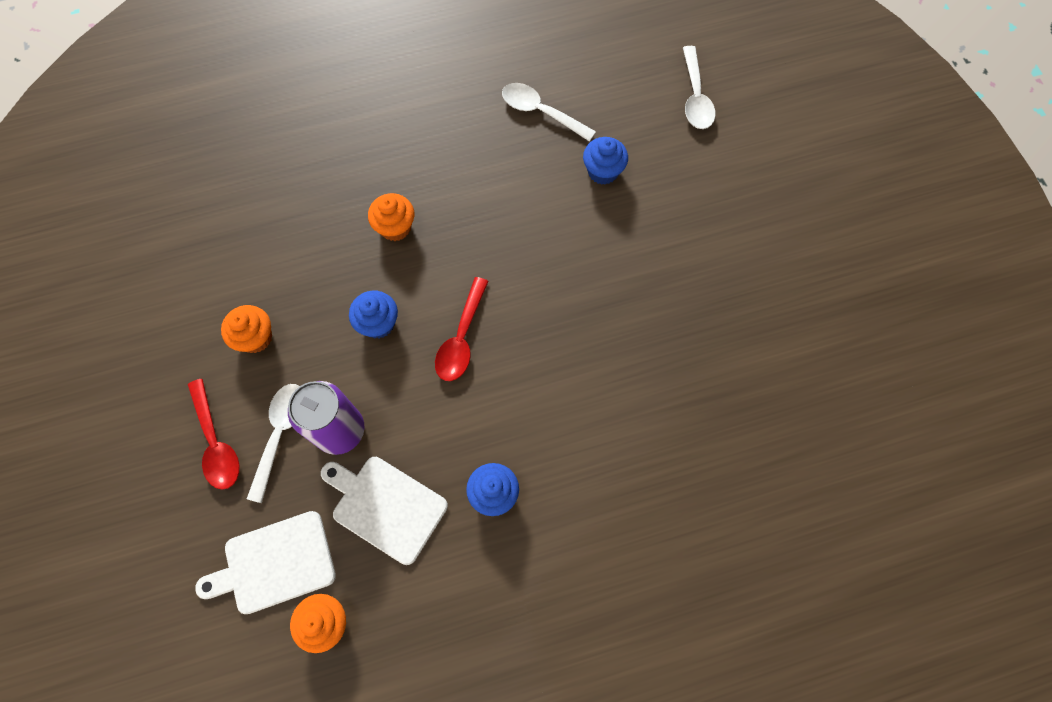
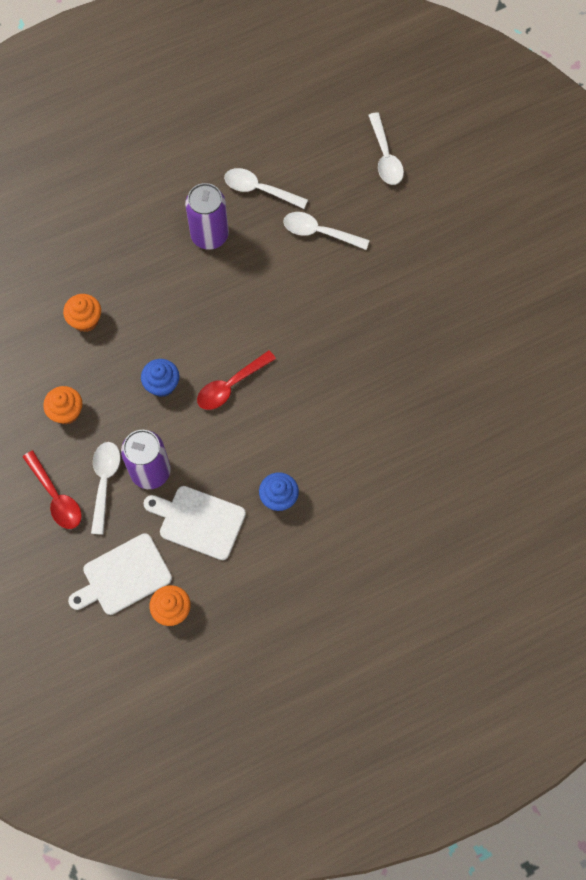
camera: 10 degrees left, 0 degrees up
orange cupcake [368,193,414,241] -> orange cupcake moved to [63,294,101,332]
red spoon [435,277,488,381] -> red spoon turned 45 degrees clockwise [197,350,276,410]
blue cupcake [583,137,628,185] -> white spoon [283,212,370,250]
none -> purple can [185,183,229,250]

